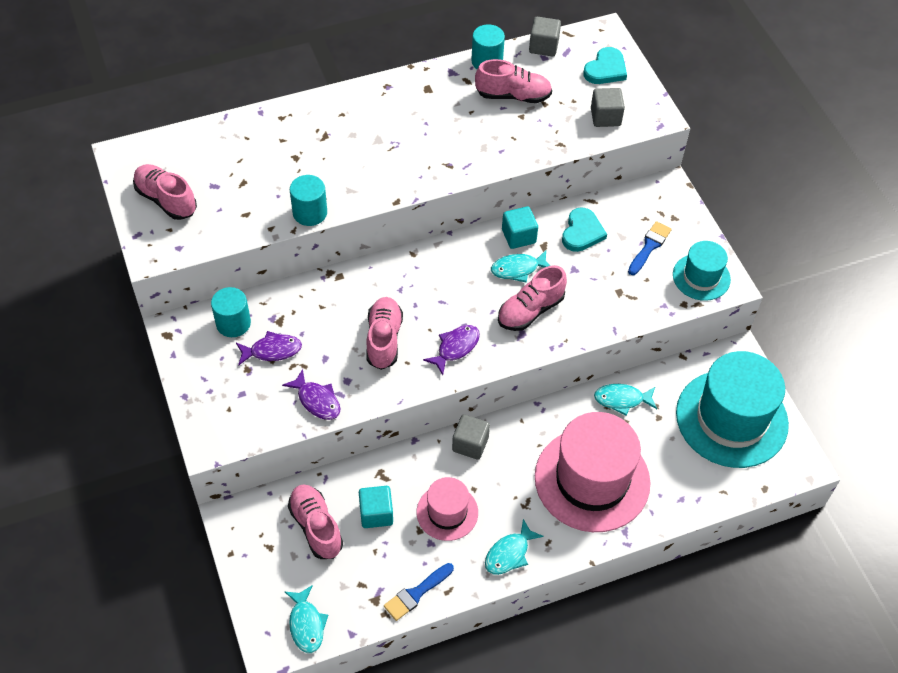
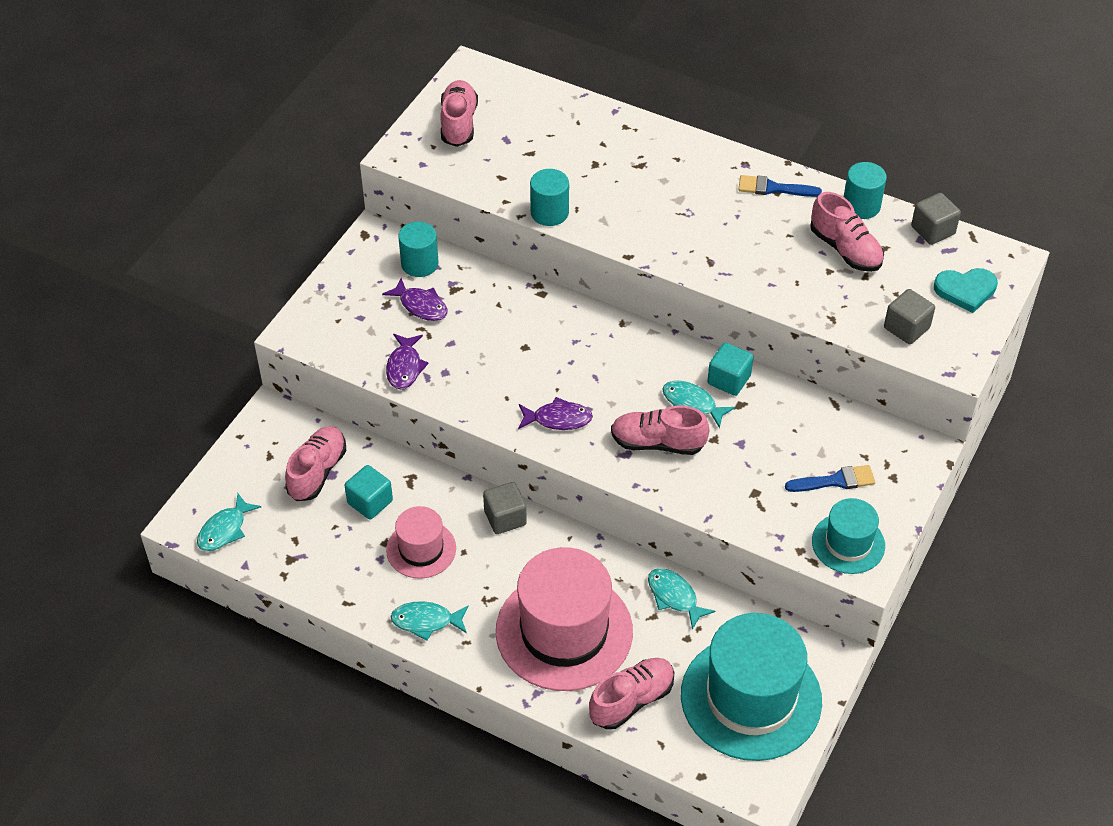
camera: 50 degrees right, 5 degrees down
pink shoe [366,297,403,370] -> pink shoe moved to [589,658,675,730]
blue brush [384,563,454,621] -> blue brush moved to [738,175,822,197]
turquoise heart [562,207,607,252] -> none

